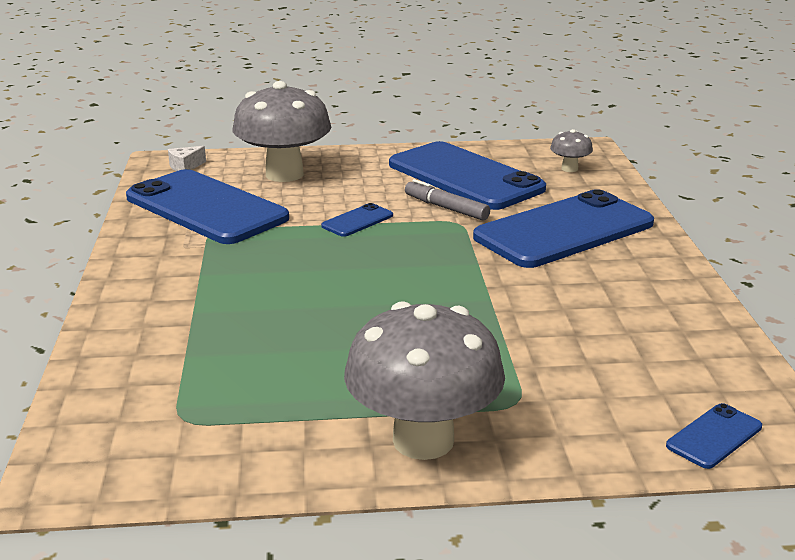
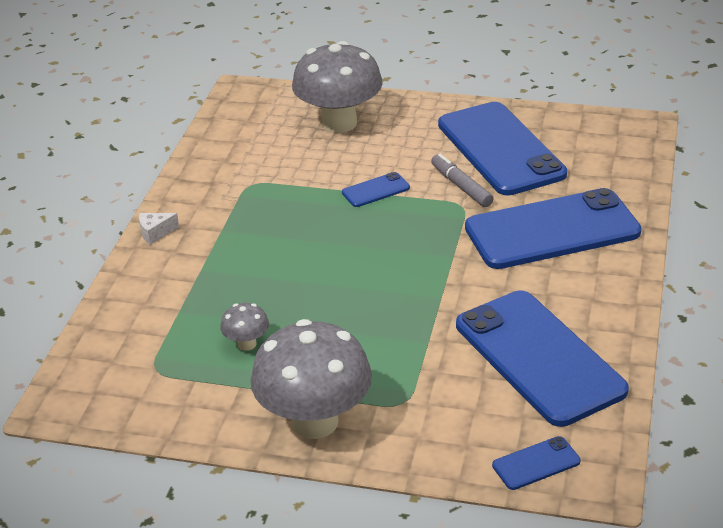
camera: 20 degrees right, 10 degrees up
blue phone [126,169,289,244] -> blue phone moved to [456,290,629,427]
white cheese [168,146,206,171] -> white cheese moved to [139,213,179,245]
grey mushroom [550,129,593,172] -> grey mushroom moved to [220,303,269,351]

